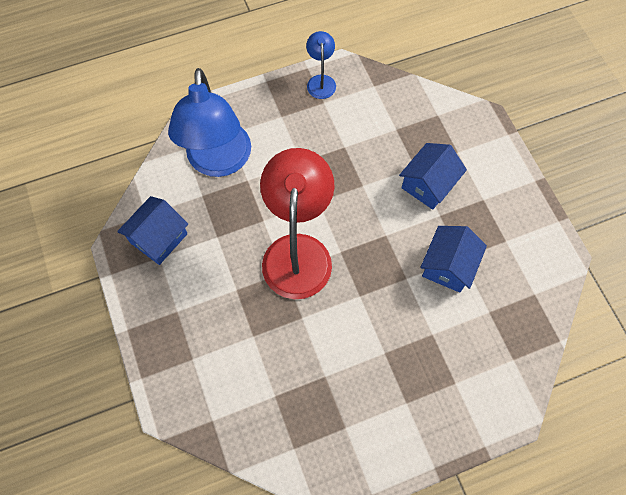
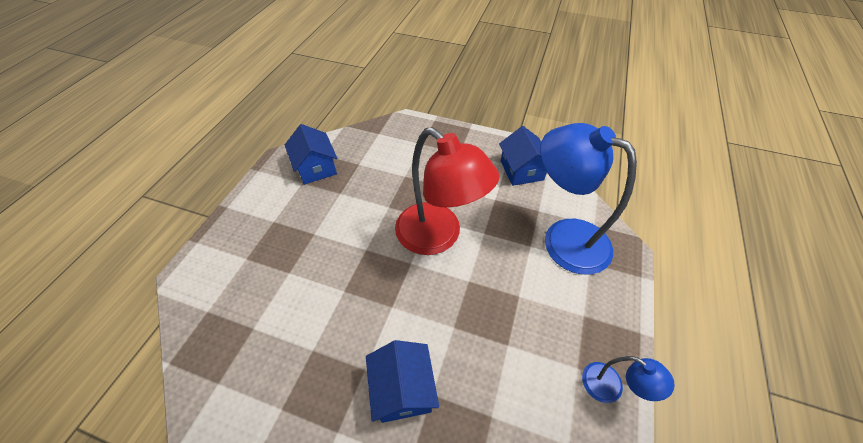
camera: 130 degrees right, 15 degrees down
blue house [420,226,487,293] -> blue house moved to [285,124,337,185]

